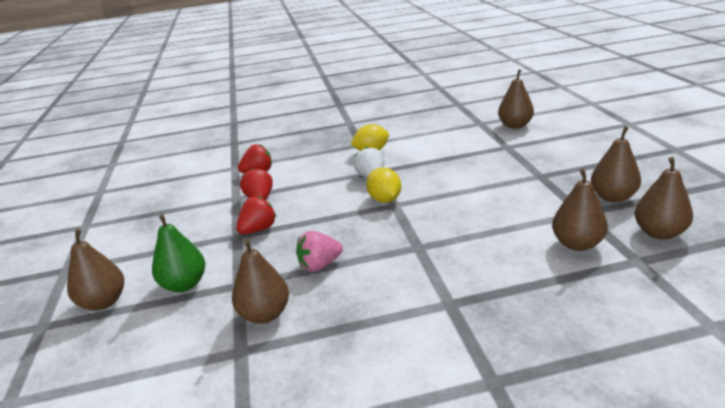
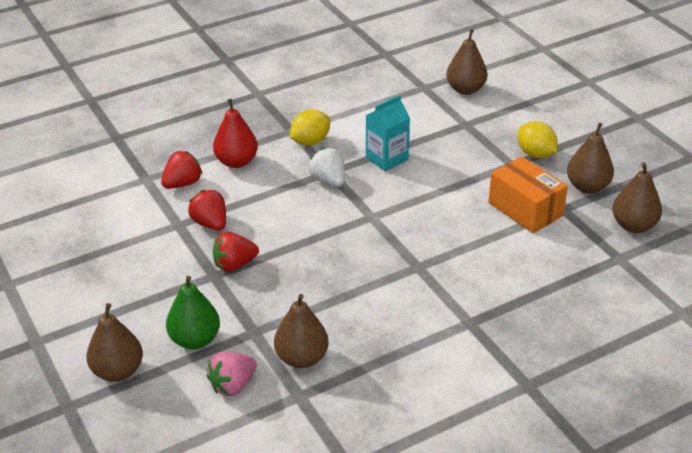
camera: 20 degrees left, 10 degrees up
red strawberry [236,196,277,234] -> red strawberry turned 135 degrees counterclockwise [213,232,259,272]
pink strawberry [296,231,343,272] -> pink strawberry moved to [207,351,257,396]
yellow lemon [366,167,401,203] -> yellow lemon moved to [518,121,558,158]
brown pear [552,169,608,251] -> none
none -> red pear [213,99,258,168]
none -> turquoise carton [366,95,410,171]
none -> orange box [488,156,568,233]

